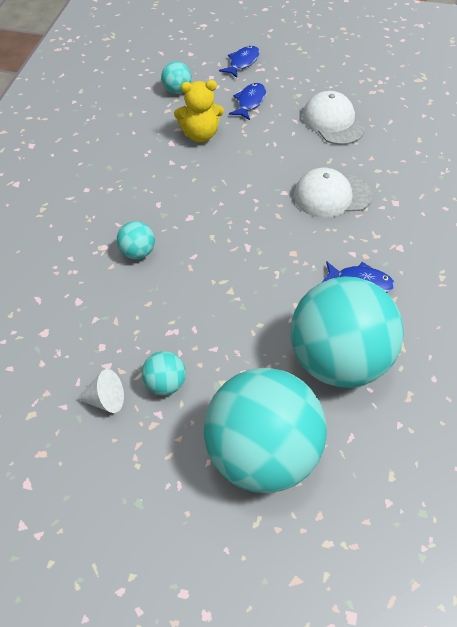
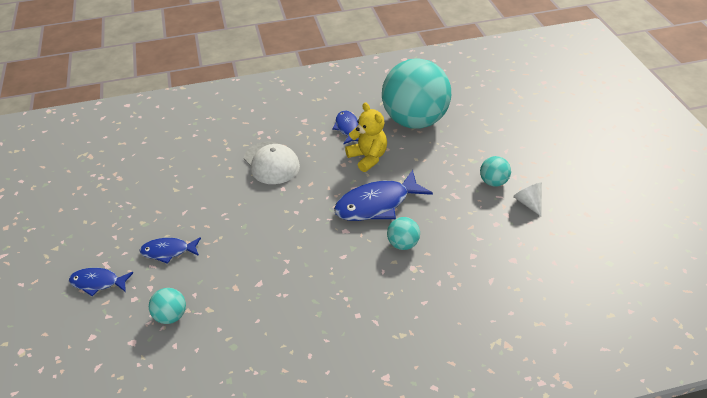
camera: 115 degrees left, 10 degrees down
yellow teddy bear [174,80,224,142] -> yellow teddy bear moved to [345,102,387,172]
turquoise ball [204,368,327,493] -> none
white cap [302,91,365,145] -> none
none -> blue fish [334,170,433,221]

